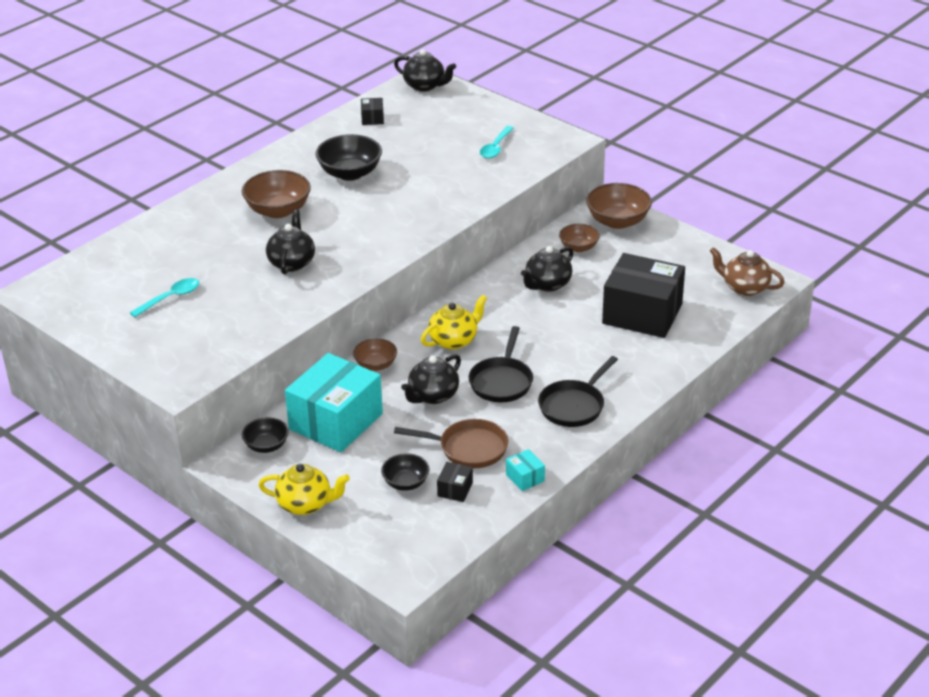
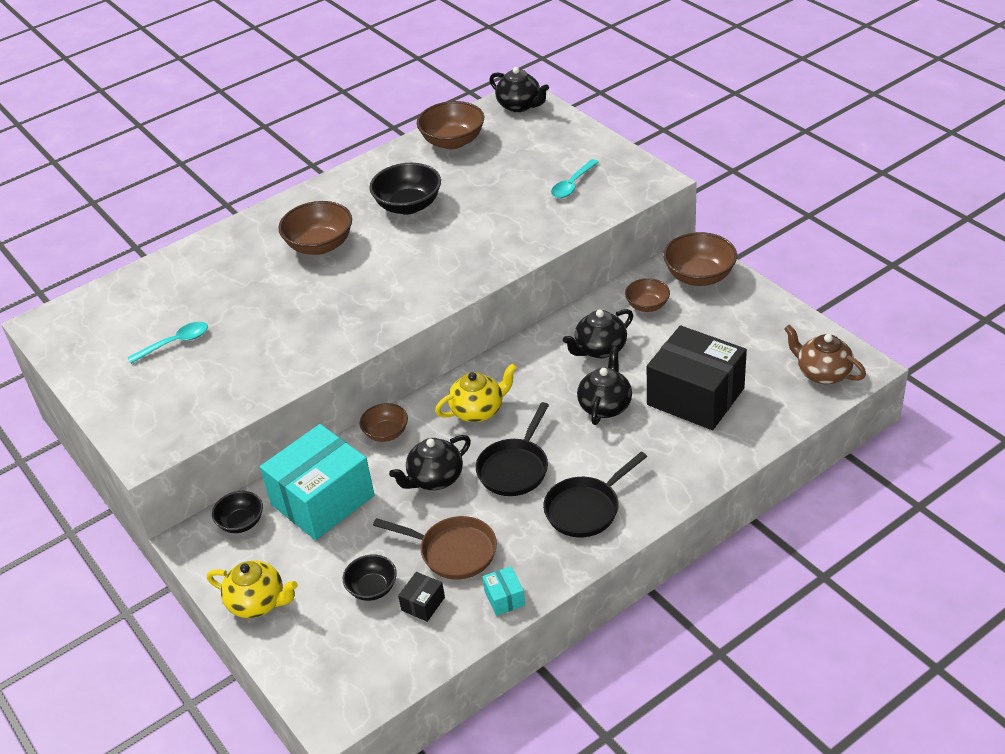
camera: 15 degrees right, 5 degrees up
black teapot [266,210,315,275] -> black teapot moved to [577,346,632,425]
black box [361,98,384,125] -> brown bowl [417,101,484,149]

